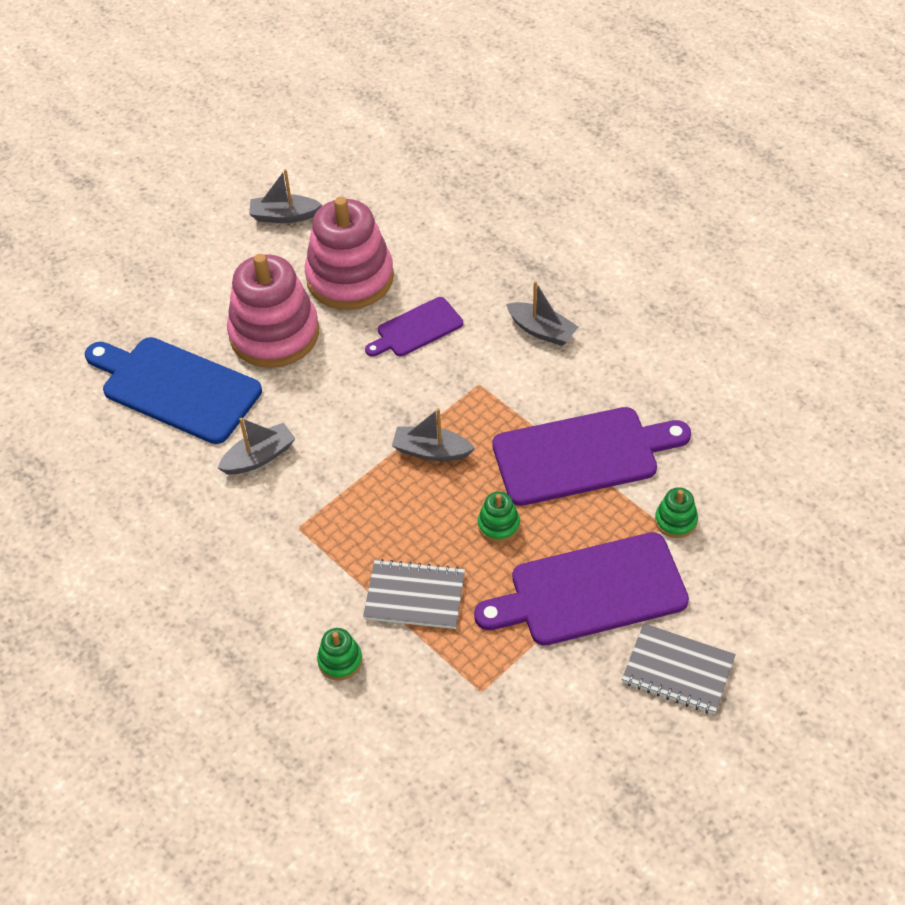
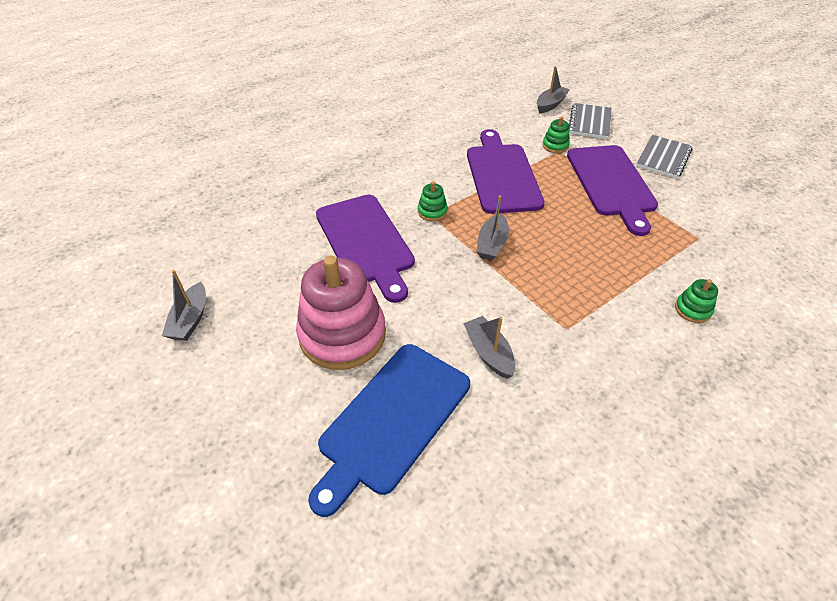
camera: 85 degrees left, 5 degrees down
pink stacking toy [305,197,394,310] -> none
grey notebook [363,559,465,629] -> grey notebook moved to [569,103,612,139]
purple cutting board [365,297,463,357] -> purple cutting board [316,195,415,303], size x1.80
green stacking toy [478,492,520,542] -> green stacking toy moved to [418,181,448,221]
grey boat [506,281,578,346] -> grey boat moved to [537,66,570,114]

